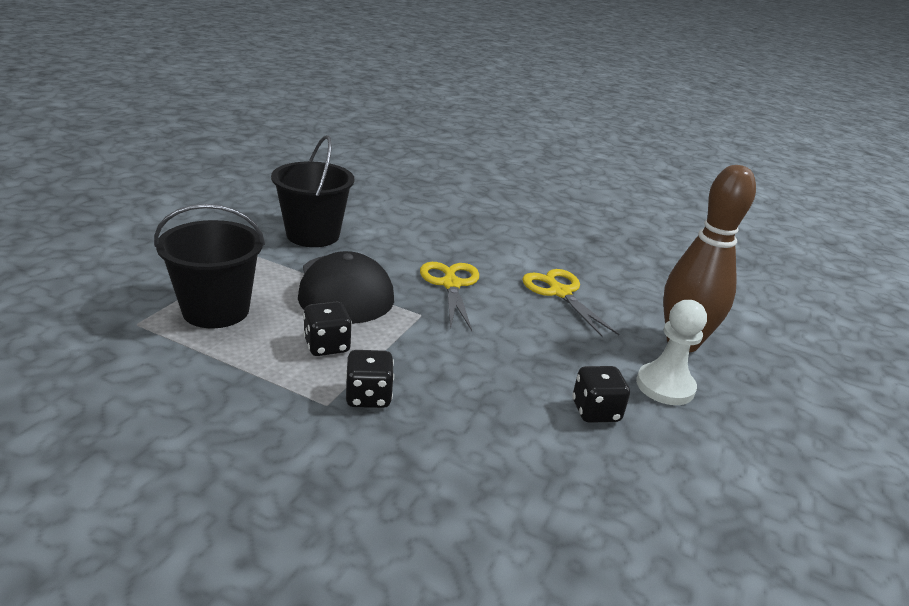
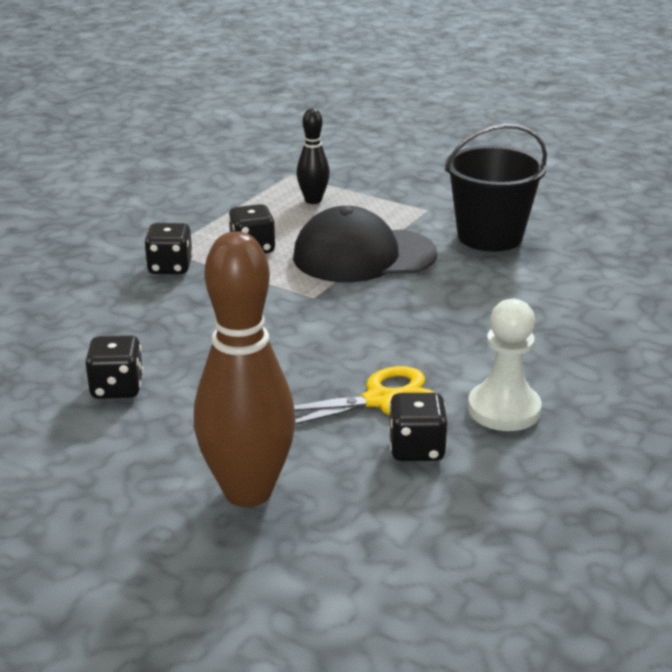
camera: 100 degrees right, 0 degrees up
black bucket [154,204,265,328] -> black bowling pin [296,108,330,204]
yellow scissors [420,262,479,331] -> none
white pawn [636,300,707,405] -> white pawn moved to [468,299,542,431]
none -> black dice [388,393,448,461]

